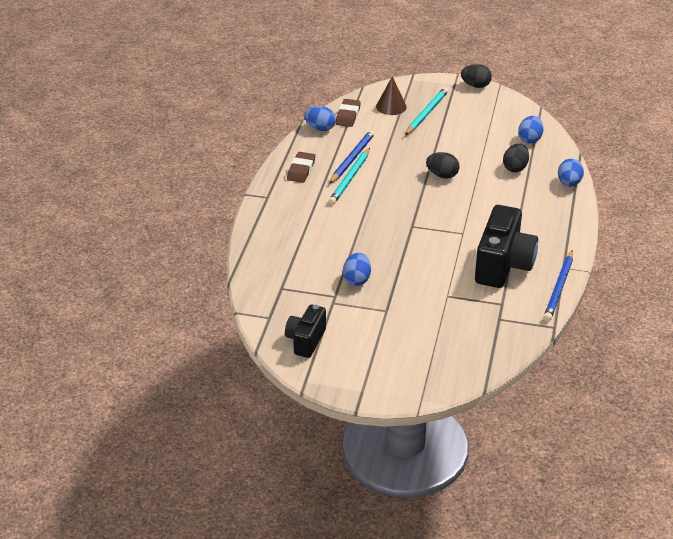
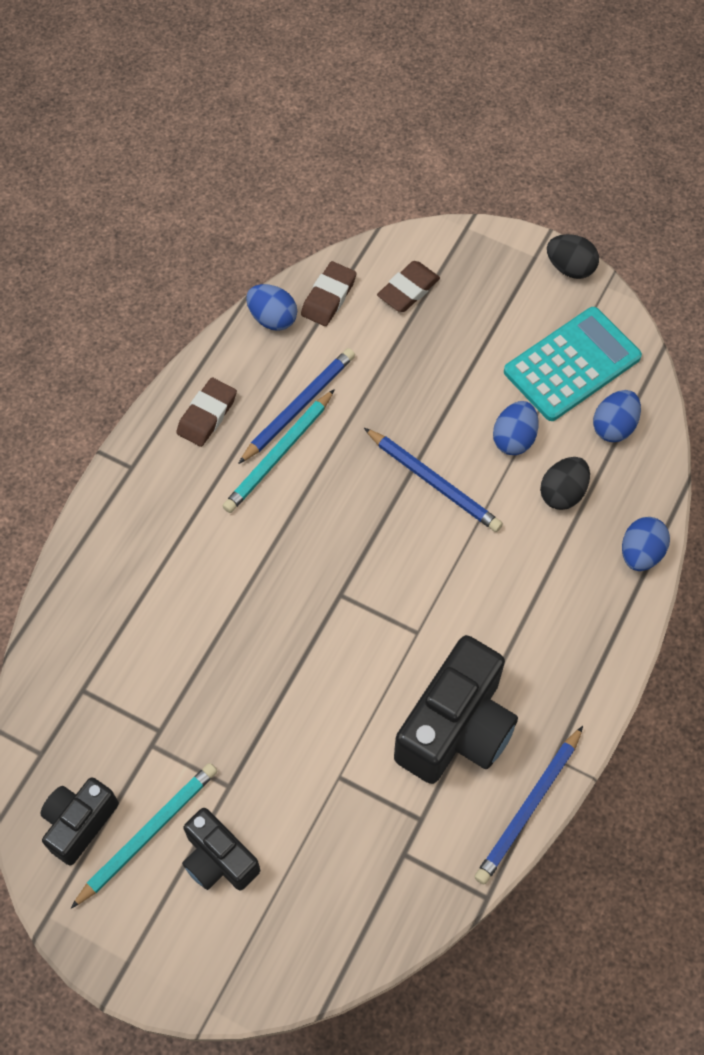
camera: 15 degrees right, 25 degrees up
blue egg [343,253,371,286] -> blue egg moved to [493,401,539,455]
brown cone [376,76,407,115] -> brown eraser [377,261,440,312]
turquoise pencil [405,87,448,135] -> turquoise pencil moved to [71,763,217,909]
black egg [426,152,460,179] -> blue pencil [364,428,503,532]
none -> black camera [182,808,260,891]
none -> turquoise calculator [504,307,642,421]

